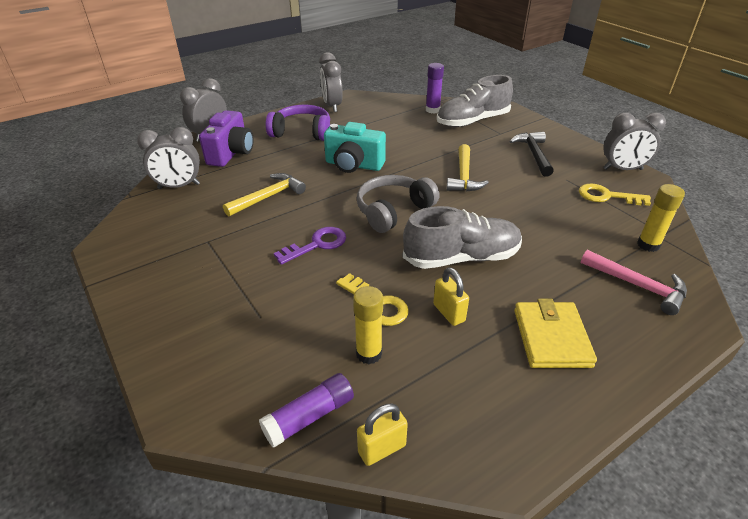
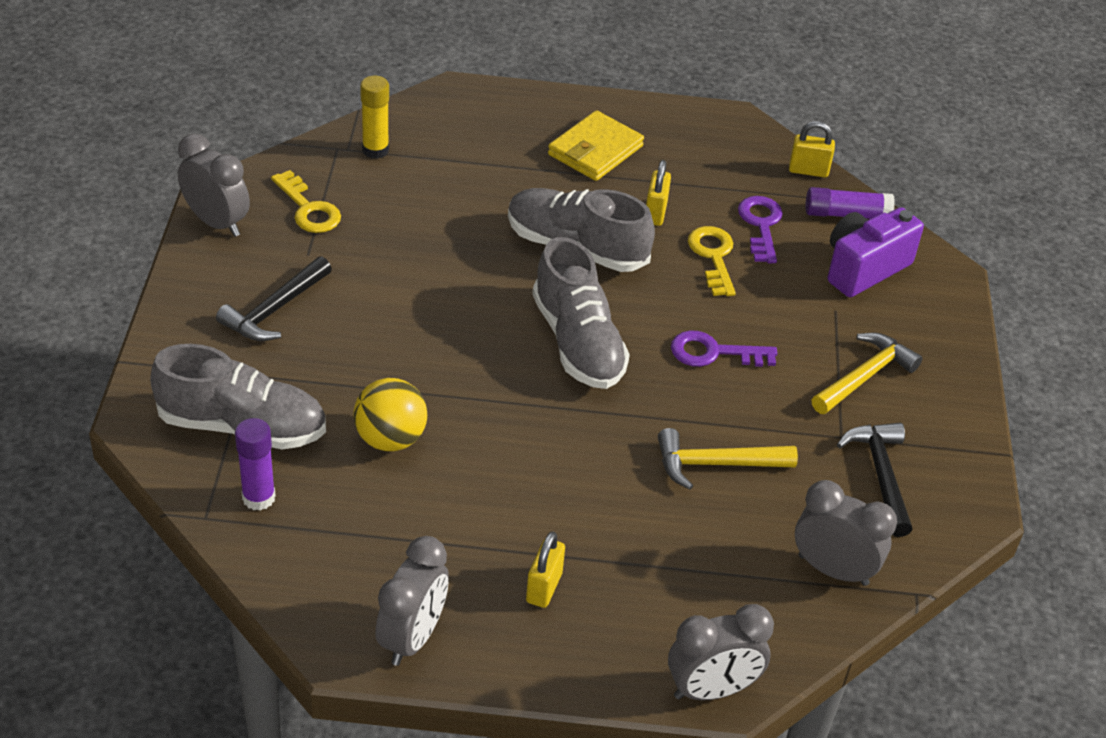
camera: 145 degrees left, 5 degrees up
purple camera [199,110,253,167] -> purple camera moved to [828,207,924,297]
purple headphones [266,105,330,141] -> yellow padlock [526,531,565,608]
turquoise camera [324,122,386,173] -> none
yellow glue stick [353,286,383,364] -> purple key [738,196,783,263]
grey headphones [357,175,440,233] -> grey shoe [532,237,630,389]
yellow hammer [446,144,489,191] -> yellow hammer moved to [811,333,923,414]
pink hammer [581,250,687,315] -> none
none -> yellow ball [353,378,427,451]
none -> black hammer [837,422,913,537]

